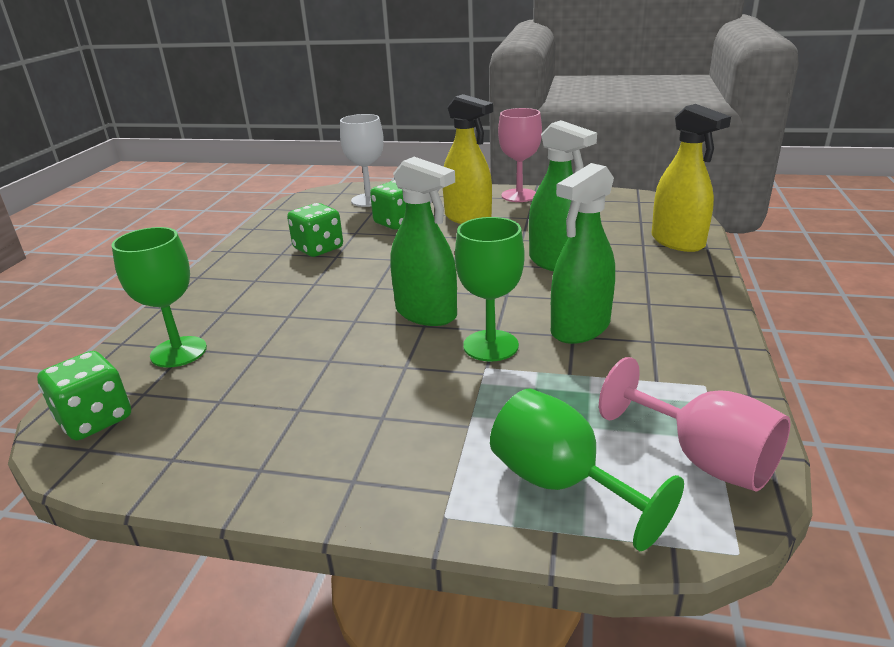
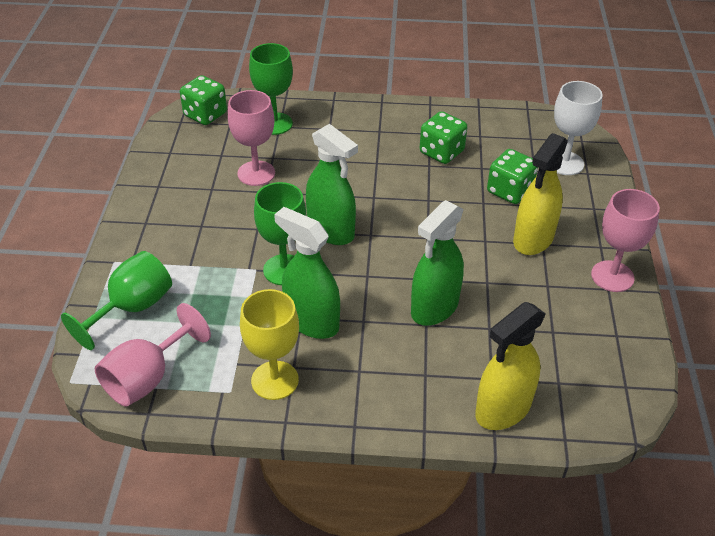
camera: 80 degrees right, 15 degrees up
green spray bottle [390,157,457,326] -> green spray bottle turned 75 degrees counterclockwise [306,124,358,245]
none -> pink goblet [228,90,275,186]
none -> yellow goblet [240,289,299,400]

